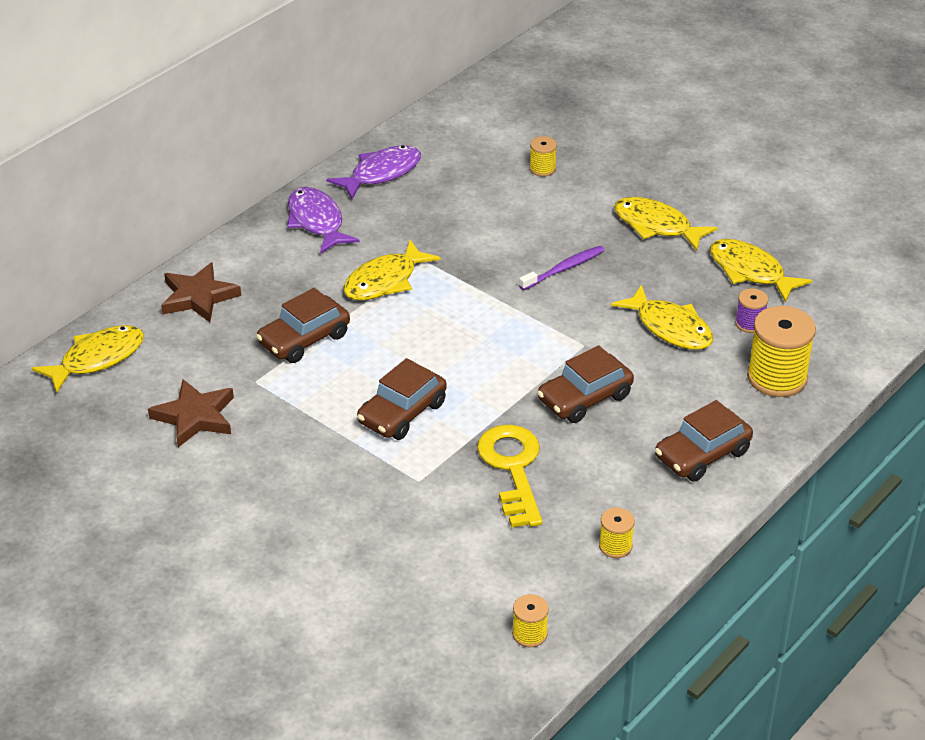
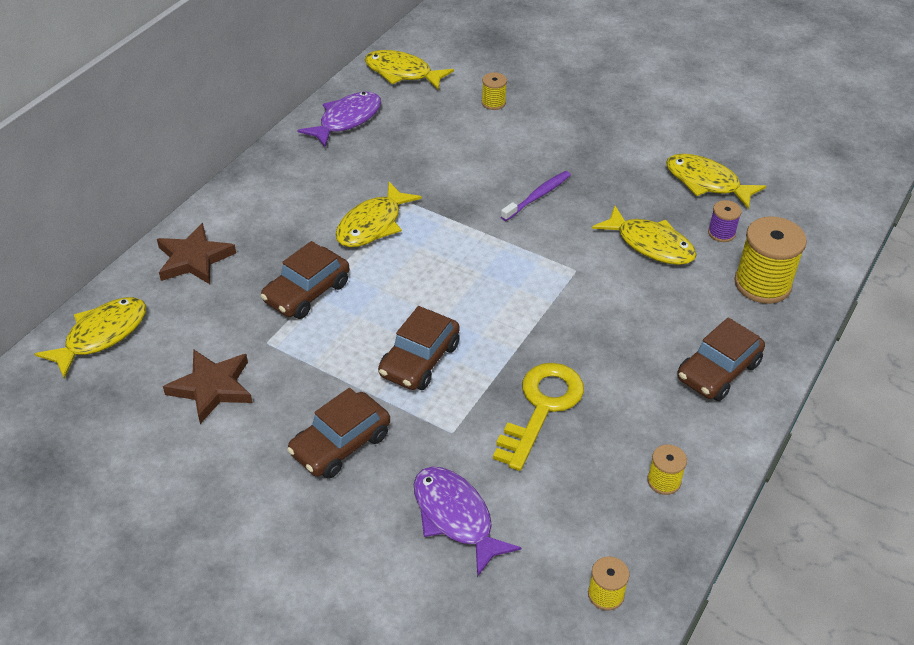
camera: 10 degrees left, 5 degrees up
purple fish [287,187,360,254] -> purple fish moved to [414,467,521,577]
yellow key [477,425,542,528] -> yellow key turned 45 degrees clockwise [493,363,584,471]
brown car [537,346,634,423] -> brown car moved to [287,388,390,479]
yellow fish [614,197,718,251] -> yellow fish moved to [365,50,454,90]

